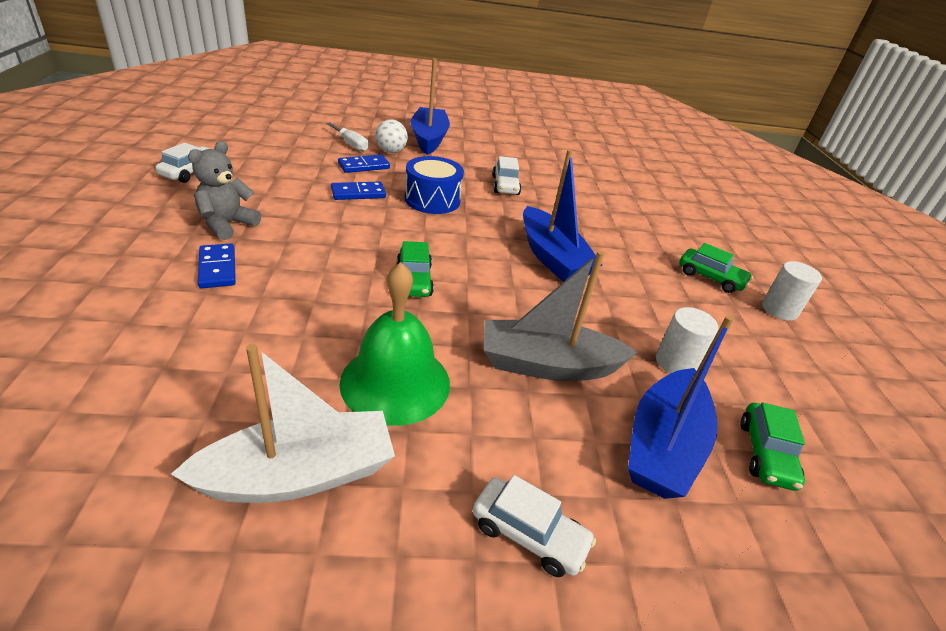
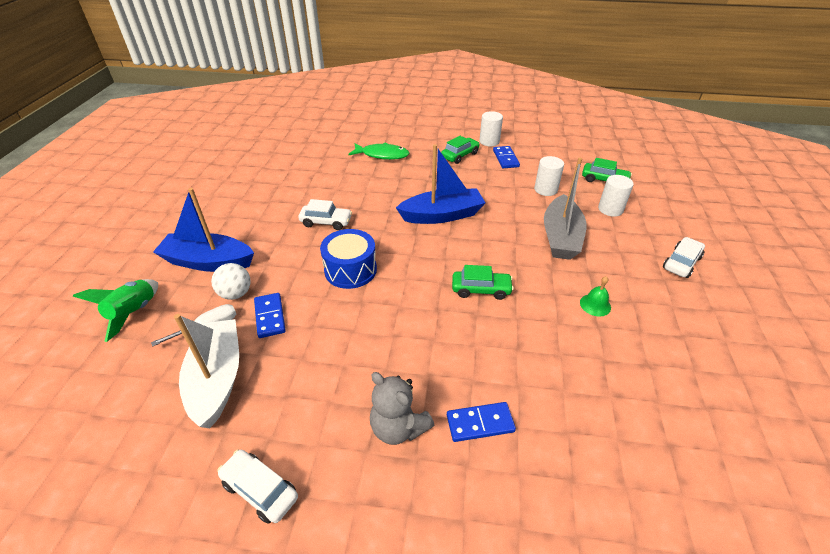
camera: 75 degrees left, 5 degrees up
white boat [171,344,395,503] -> white boat moved to [174,314,239,428]
blue domino [331,182,386,200] -> blue domino moved to [493,146,520,168]
green bell [339,262,450,426] -> green bell [580,276,611,317], size x0.43
blue boat [628,315,734,499] -> white cylinder [598,175,634,217]
none -> green rocket [73,279,158,342]
none -> green fish [348,142,409,160]

